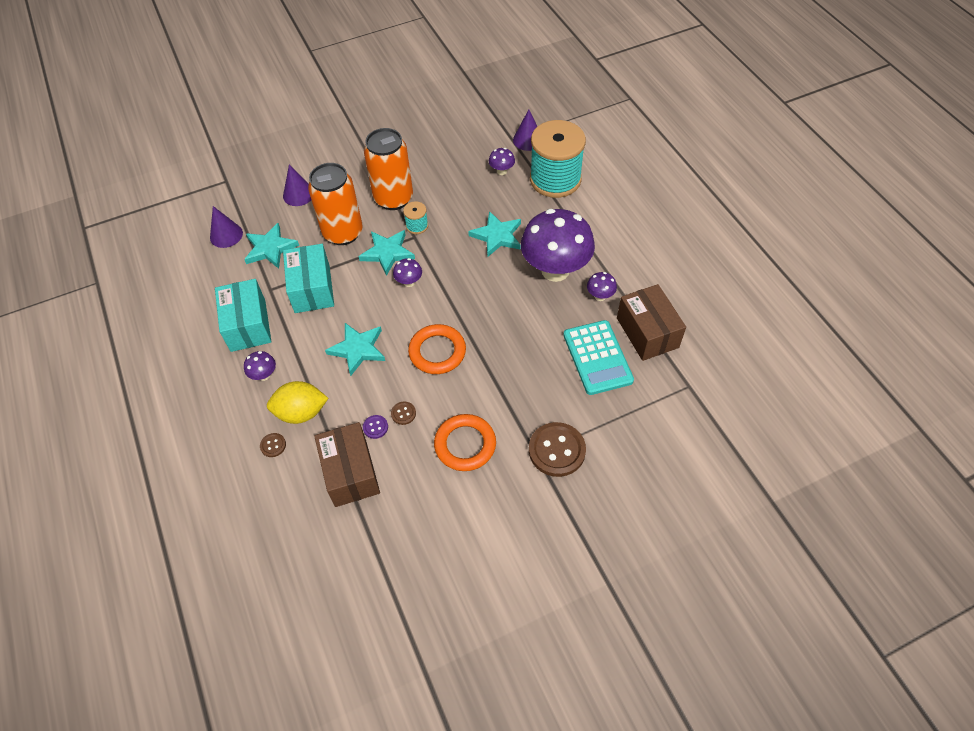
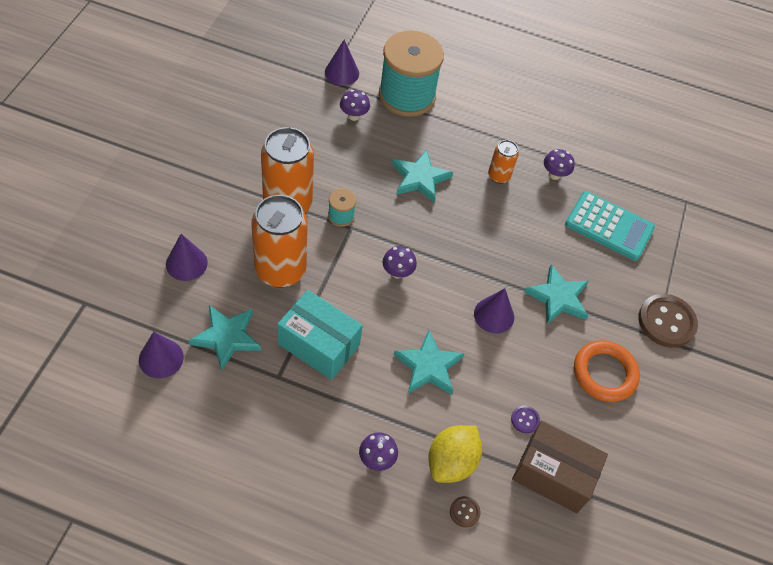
camera: 55 degrees left, 0 degrees up
turquoise box [215,279,271,352] -> none
turquoise star [358,230,415,276] -> turquoise star moved to [524,264,589,325]
brown button [391,401,416,425] -> none
orange ring [408,324,466,374] -> purple cone [474,288,514,333]
purple mushroom [521,209,595,282] -> orange can [488,140,519,184]
brown box [617,284,686,361] -> none

